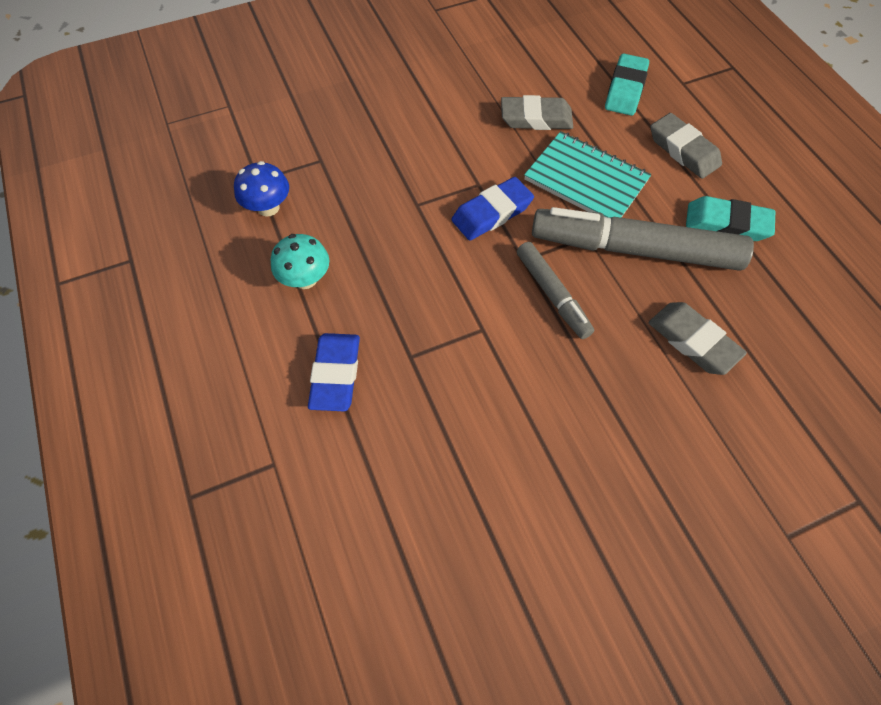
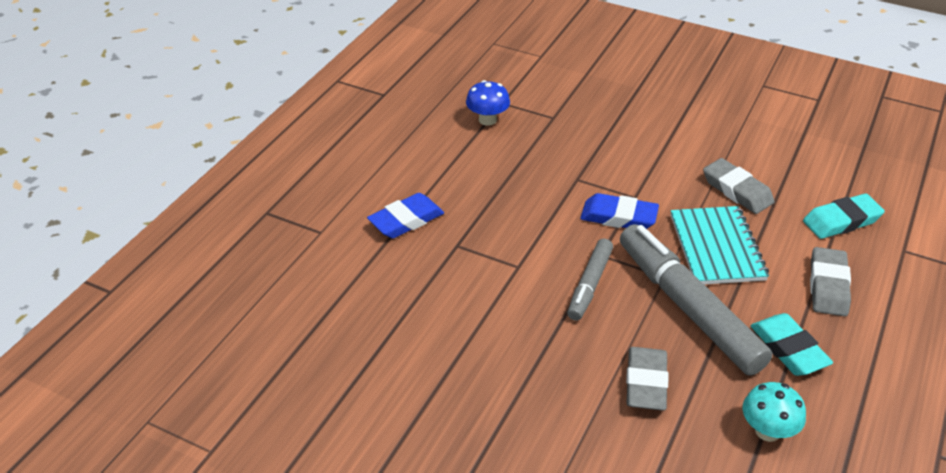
camera: 50 degrees right, 20 degrees down
turquoise mushroom [271,234,329,289] -> turquoise mushroom moved to [742,382,806,442]

